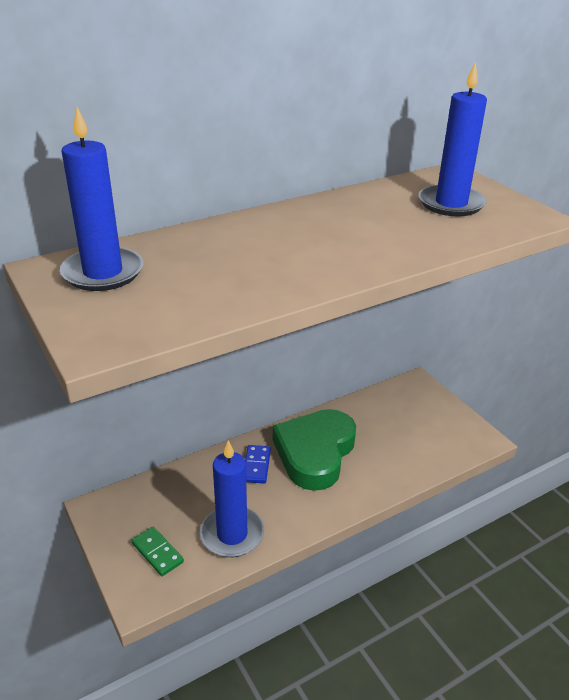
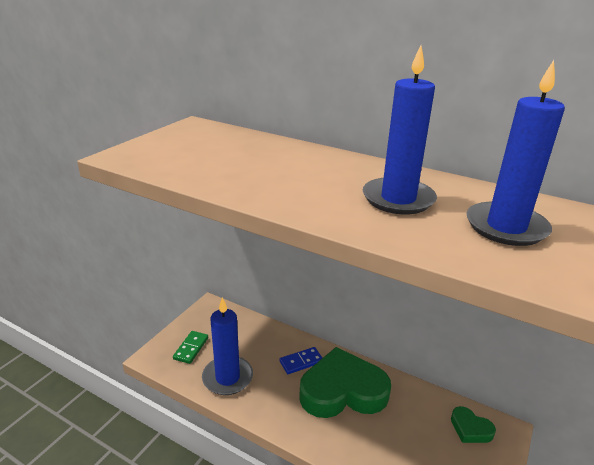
camera: 60 degrees right, 5 degrees down
blue candle [60,107,143,291] -> blue candle moved to [363,45,437,214]
none -> green heart [451,406,496,443]

